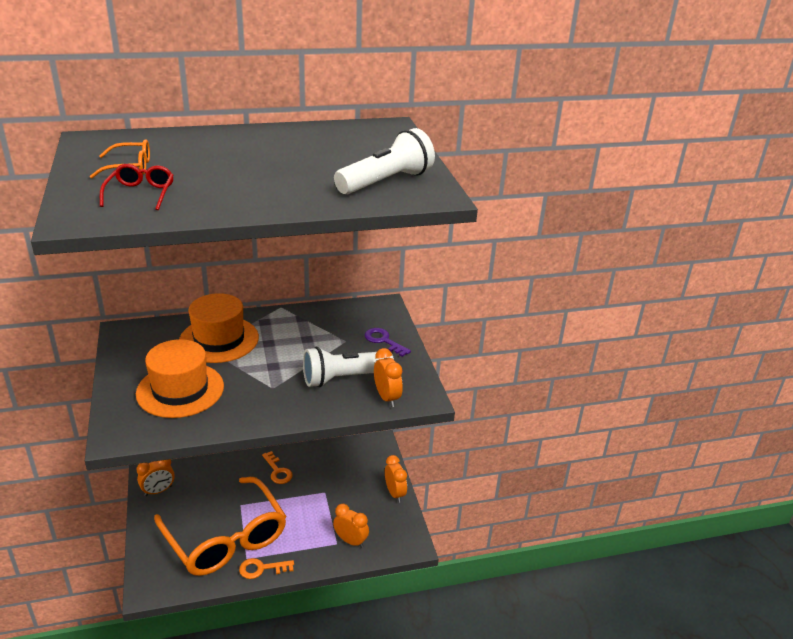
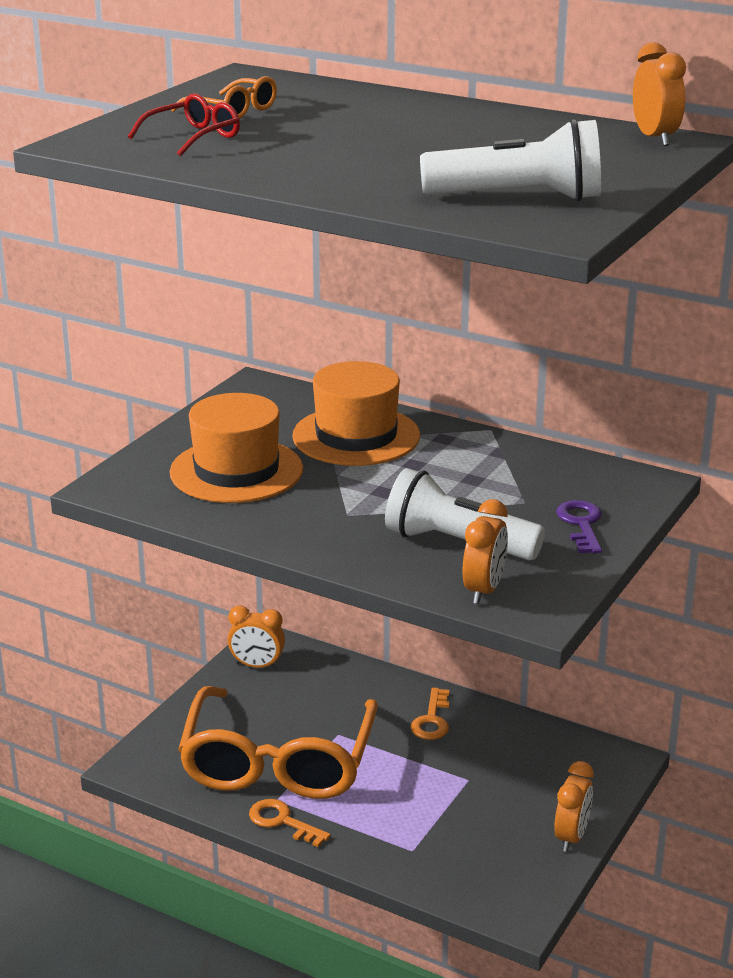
camera: 45 degrees right, 5 degrees down
orange clock [333,504,369,548] -> orange clock moved to [633,42,686,146]

